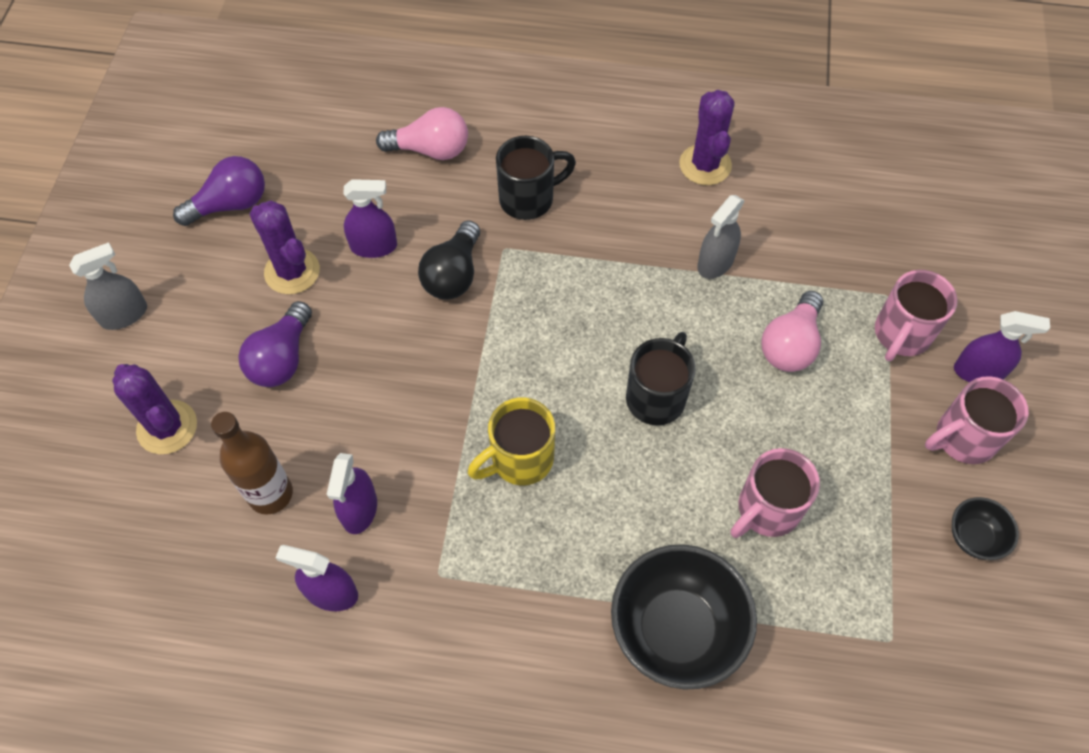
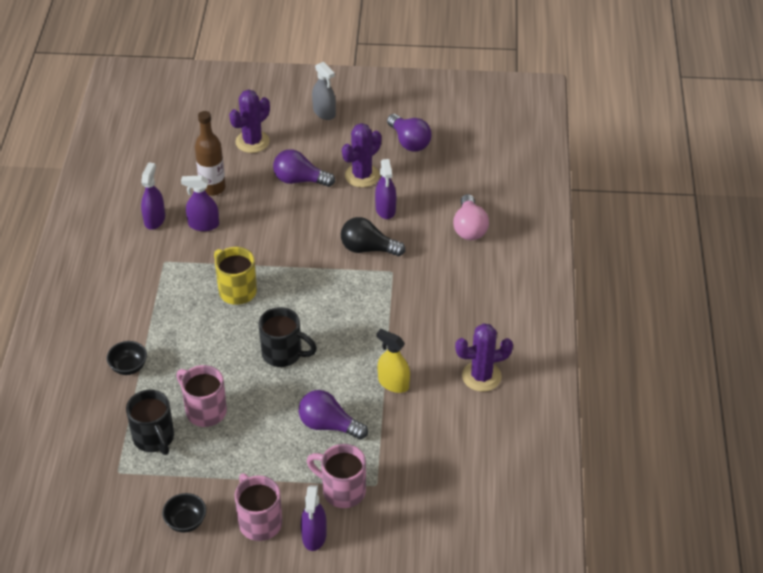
camera: 85 degrees right, 15 degrees down
black mug [496,136,576,220] -> black mug moved to [126,390,174,455]
black bowl [611,544,757,690] -> black bowl [107,341,147,375], size x0.48
grey spray bottle [697,195,745,279] -> yellow spray bottle [377,329,410,393]
pink light bulb [762,291,823,372] -> purple light bulb [299,390,368,440]

